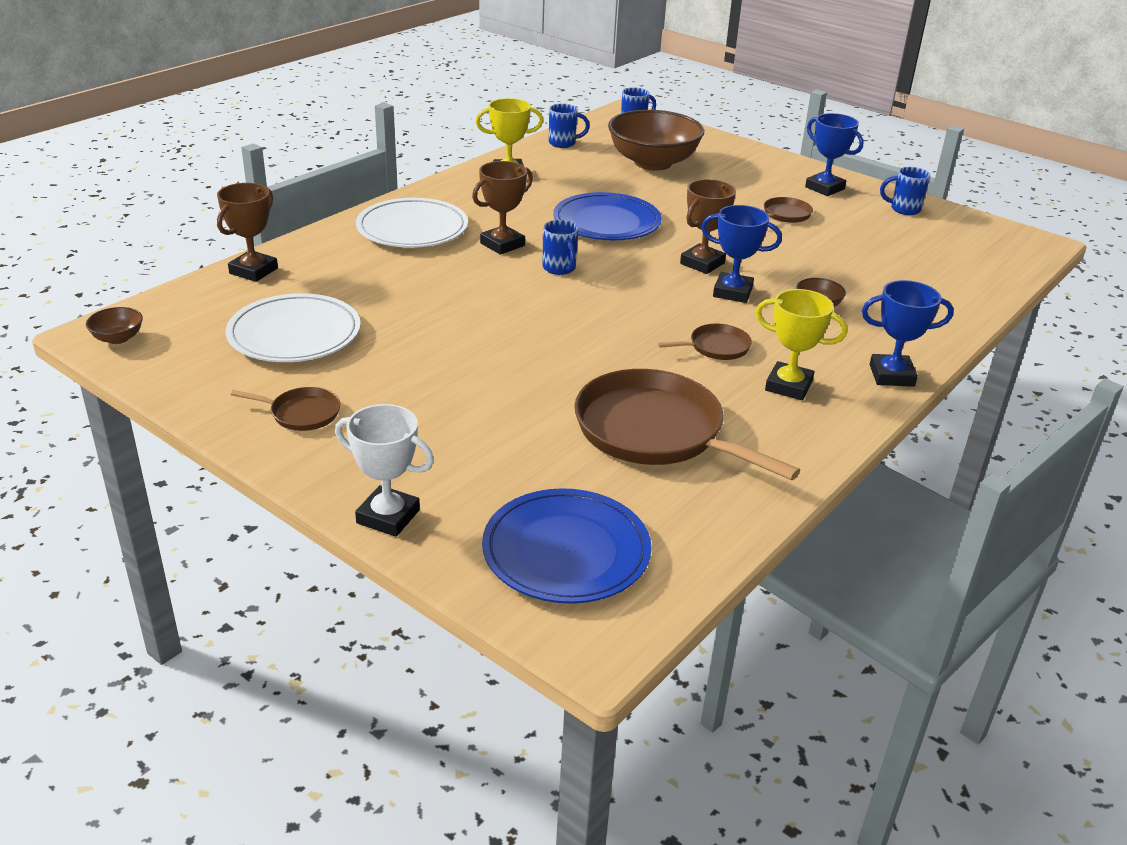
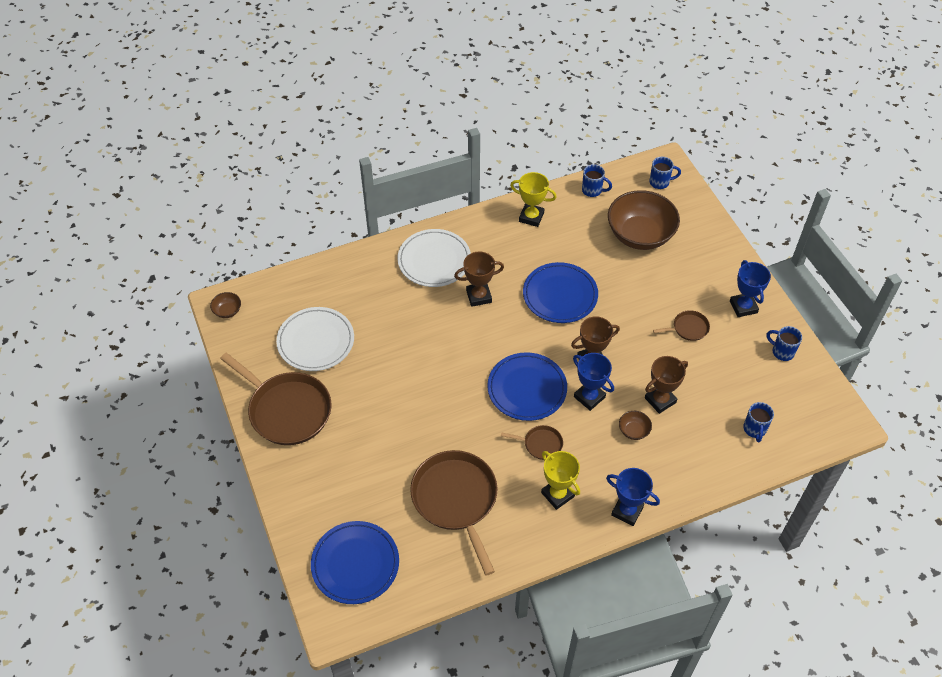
camera: 30 degrees right, 20 degrees up
brown trophy [217,183,278,282] -> brown trophy moved to [645,356,688,414]
brown pan [231,387,340,431] -> brown pan [220,353,332,445], size x2.18
white trophy [335,404,434,537] -> none
blue mug [543,220,579,275] -> blue mug moved to [743,402,774,442]
none -> blue plate [487,352,567,421]

